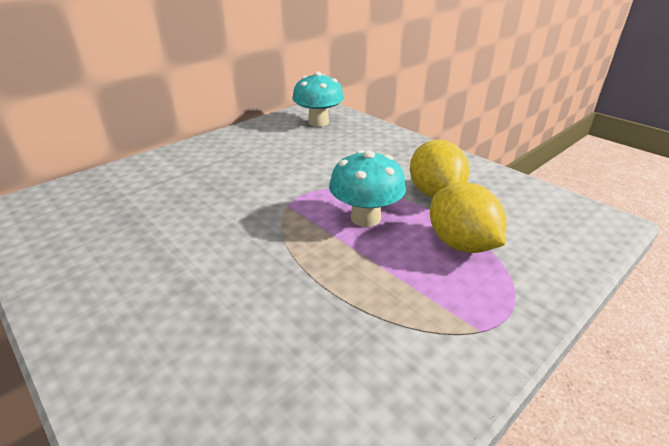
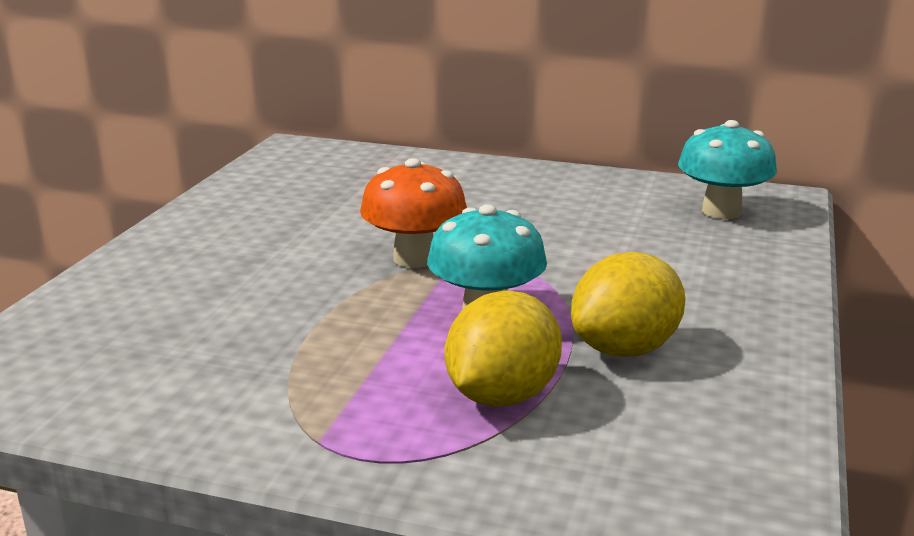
camera: 60 degrees right, 10 degrees down
none -> orange mushroom [360,158,467,268]

